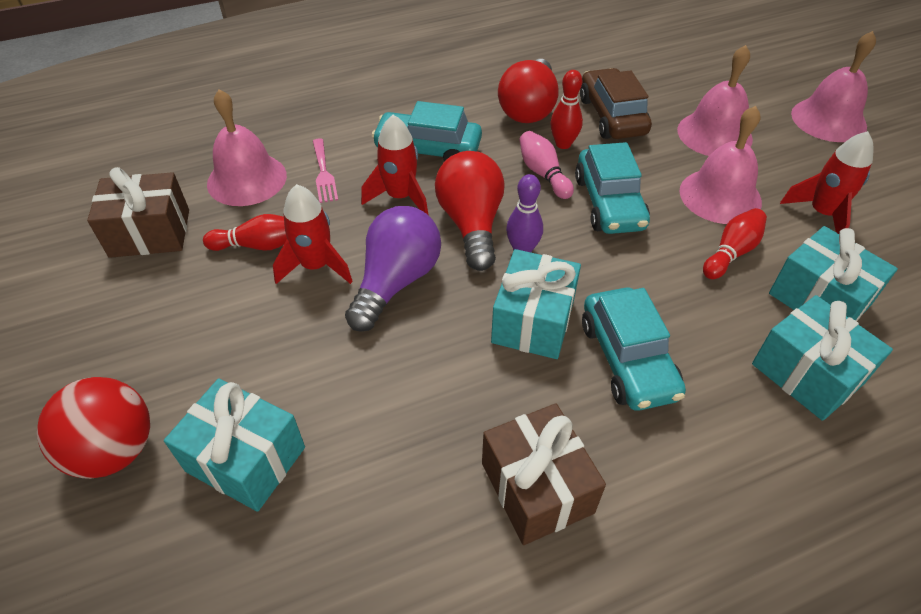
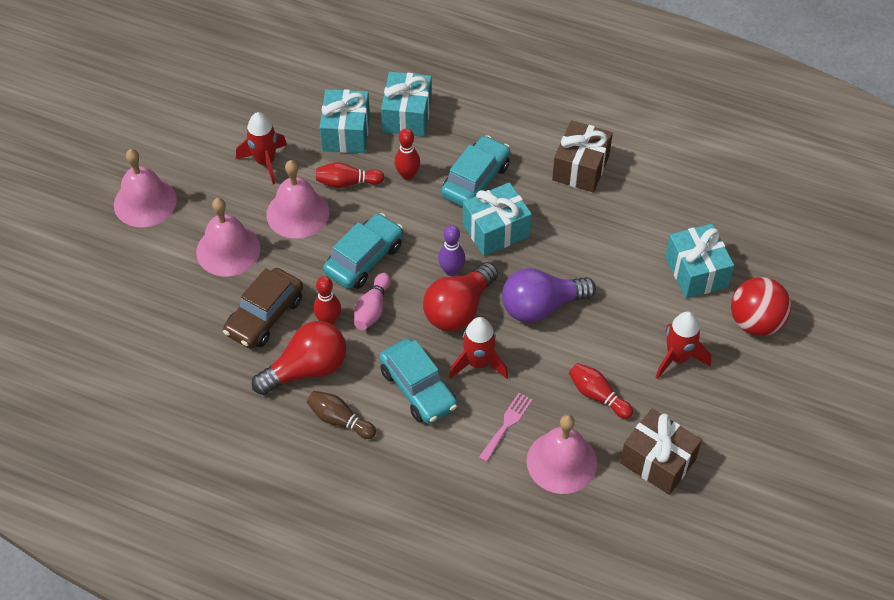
camera: 135 degrees left, 5 degrees up
red rocket [273,184,353,284] -> red rocket moved to [655,312,711,379]
none -> brown bowling pin [307,391,376,439]
none -> red bowling pin [394,129,420,180]

